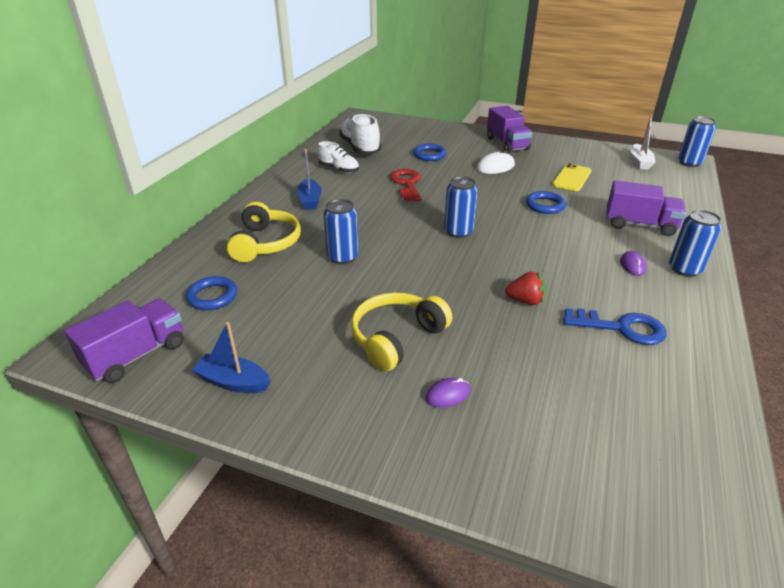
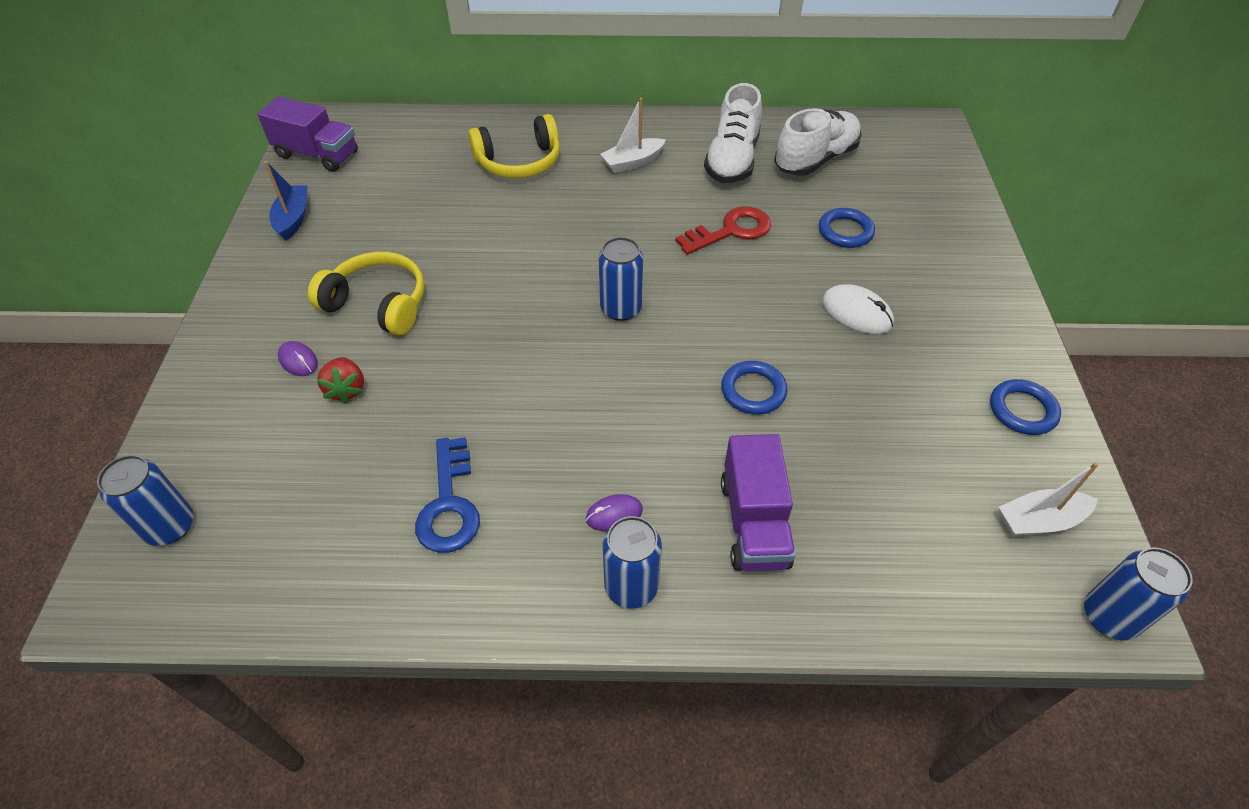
camera: 70 degrees right, 15 degrees up
blue ring [186,276,237,310] -> blue ring moved to [990,379,1061,435]
blue boat [297,149,321,210] -> white boat [600,98,666,173]
white shoe [317,141,359,173] -> white shoe [704,83,762,183], size x1.58
blue can [323,199,358,264] -> blue can moved to [97,455,194,546]
purple truck [487,106,532,153] -> none
red strawberry [505,271,546,305] -> red strawberry moved to [317,357,364,404]
yellow phone [552,163,592,191] -> none

